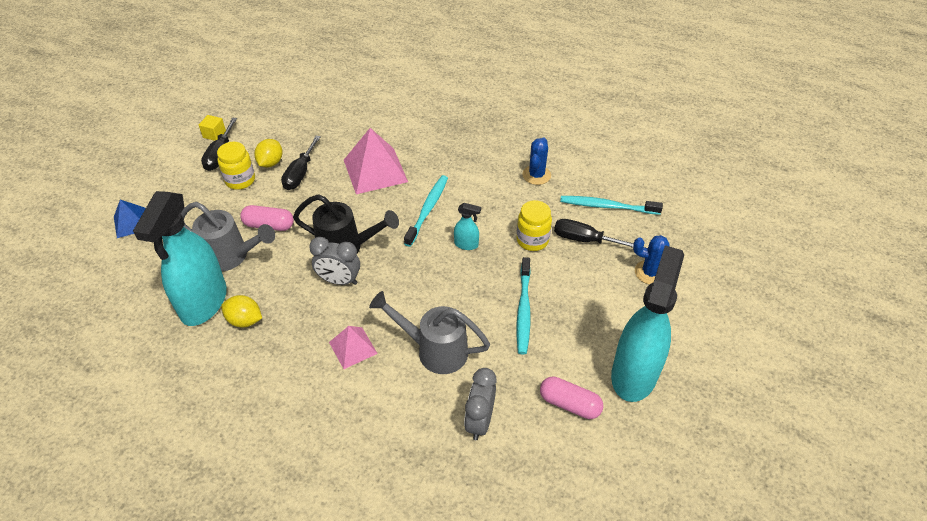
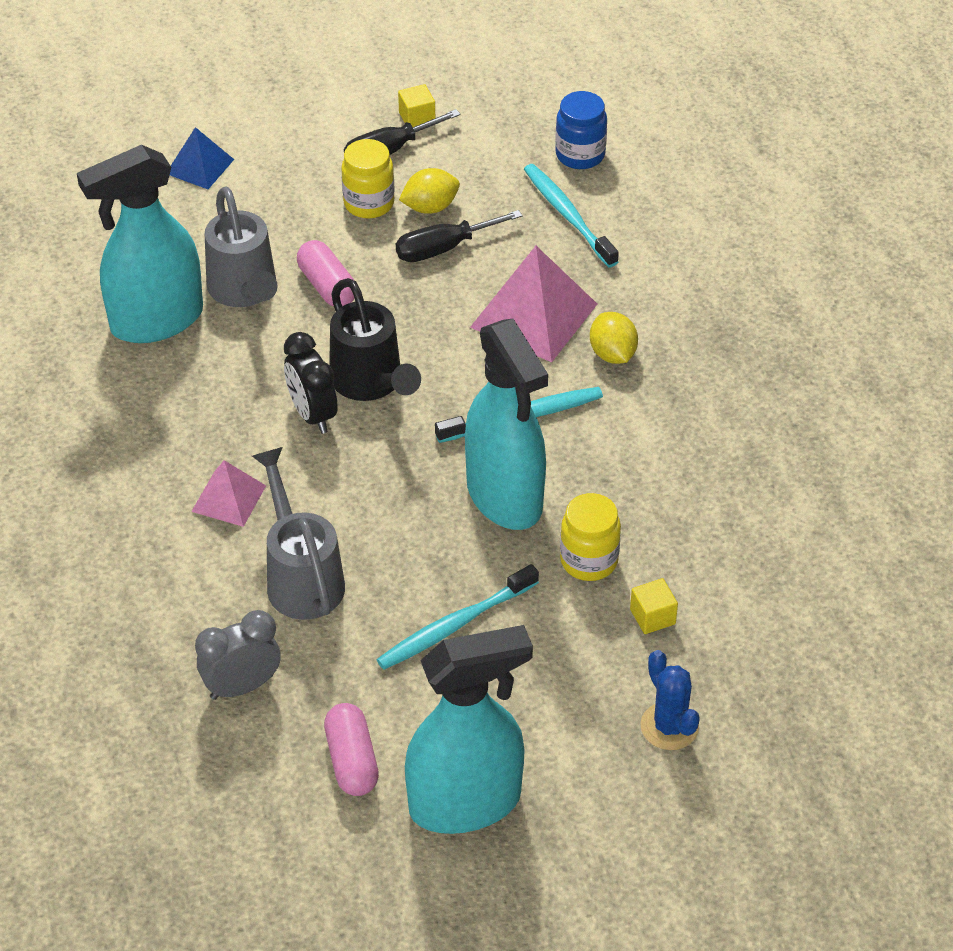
camera: 50 degrees right, 0 degrees up
yellow lemon [221,295,262,328] -> yellow lemon moved to [590,312,638,364]
grey clock [309,237,360,285] -> black clock [284,332,337,434]
turquoise spray bottle [454,203,481,250] -> turquoise spray bottle [465,319,548,530], size x2.44
blue cactus [523,137,551,185] -> none
black screwdriver [554,219,634,248] -> yellow cube [630,578,678,634]
turquoise toothbrush [560,196,663,215] -> turquoise toothbrush moved to [524,164,619,267]
none -> blue jar [555,91,607,169]

